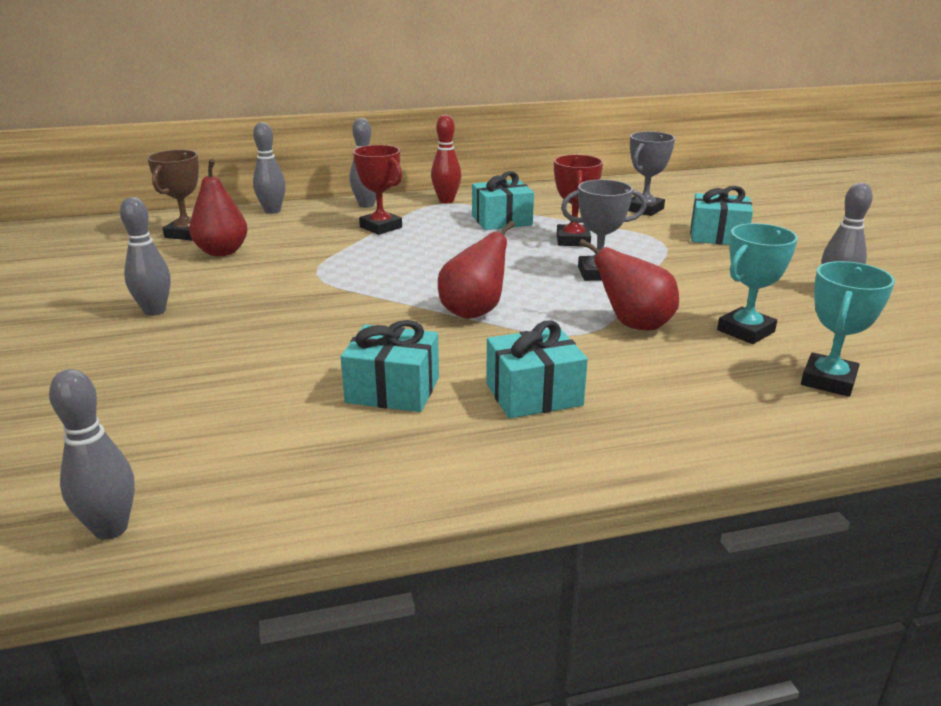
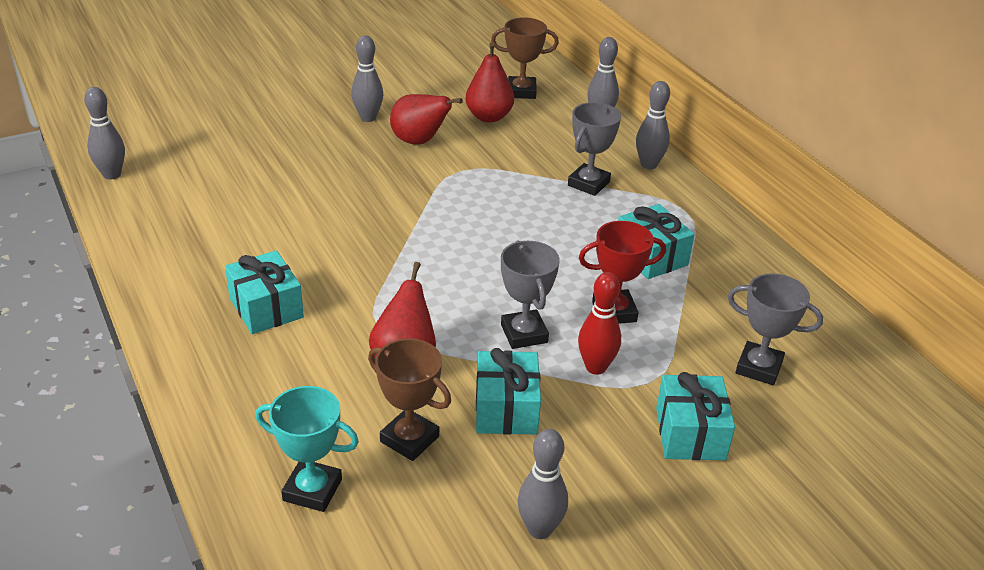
camera: 75 degrees right, 10 degrees up
turquoise gift [341,320,439,412] -> turquoise gift moved to [476,348,541,435]
red trophy [353,145,402,235] -> grey trophy [568,102,621,196]
red bowling pin [431,115,461,203] -> red bowling pin moved to [578,272,621,375]
red pear [438,221,515,319] -> red pear moved to [390,94,463,145]
turquoise trophy [717,223,798,344] -> brown trophy [368,338,451,461]

